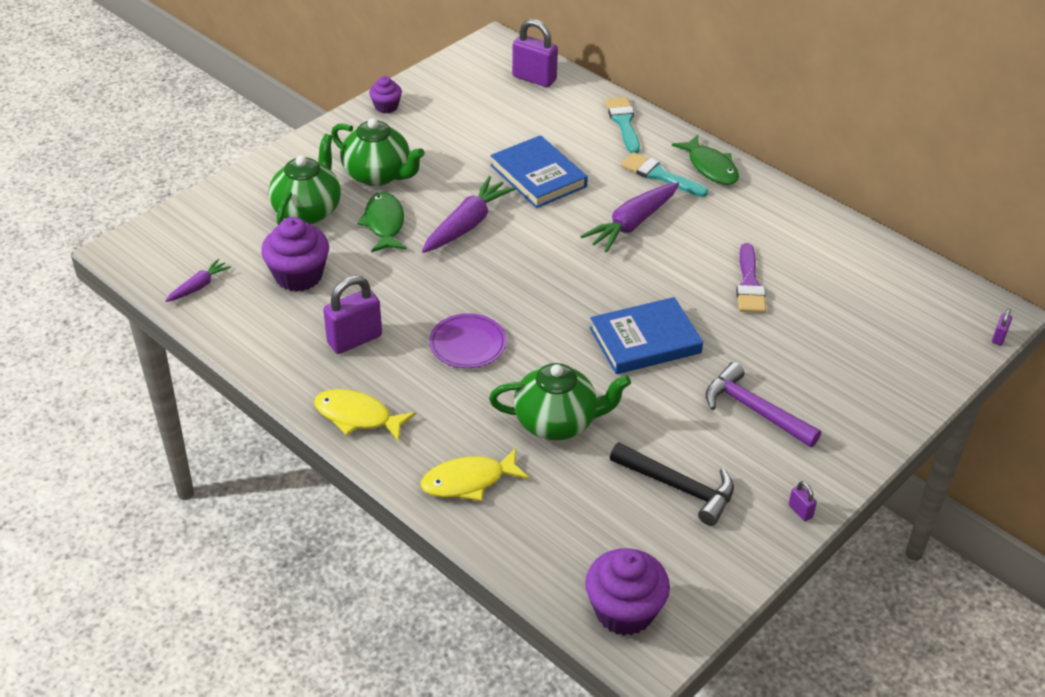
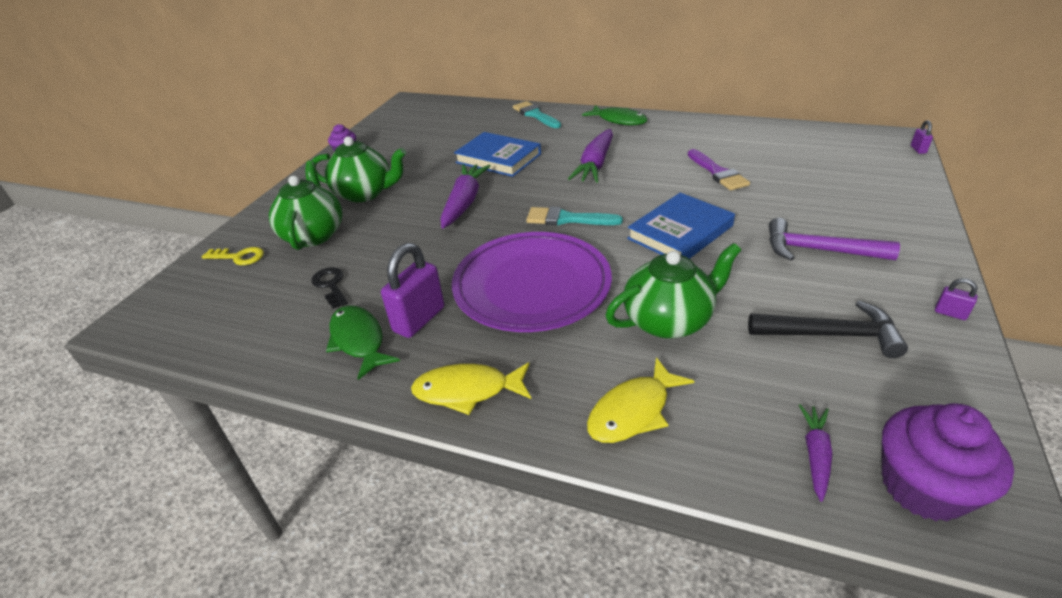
camera: 20 degrees left, 5 degrees down
purple carrot [165,259,231,302] -> purple carrot moved to [799,404,833,502]
purple cupcake [261,217,329,292] -> black key [311,267,348,309]
green fish [357,192,407,252] -> green fish moved to [326,305,400,380]
purple plate [429,313,507,368] -> purple plate [452,232,612,332], size x2.00
purple padlock [512,19,558,87] -> none
turquoise brush [621,152,708,197] -> turquoise brush moved to [526,206,623,225]
none -> yellow key [202,247,264,265]

